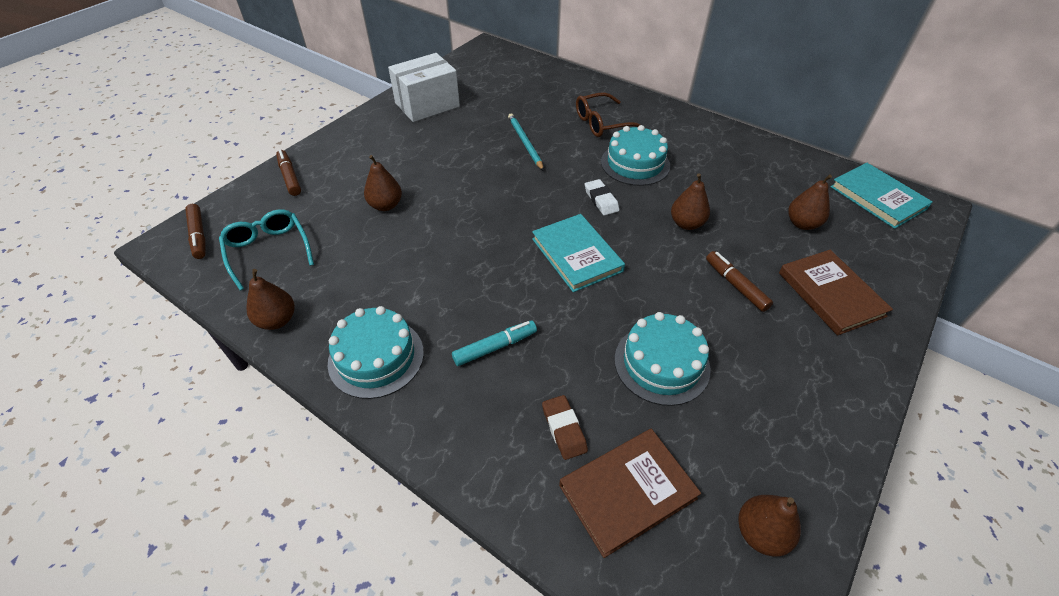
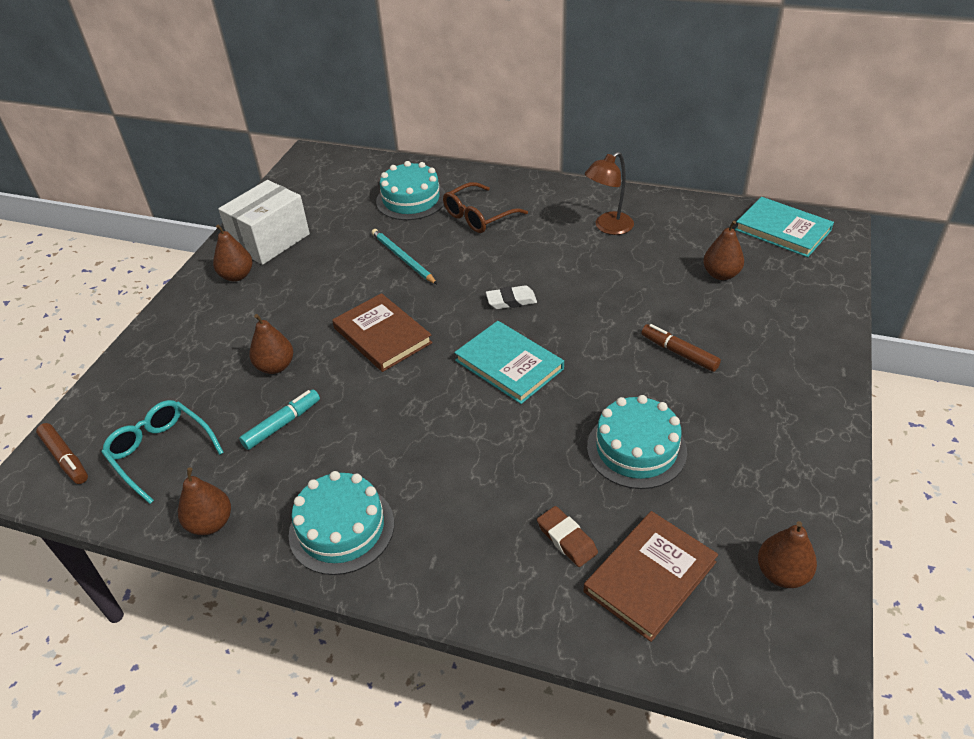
camera: 15 degrees left, 5 degrees down
brown marker [276,149,301,196] -> none
turquoise marker [452,320,537,366] -> turquoise marker moved to [239,390,320,450]
white eraser [585,179,619,216] -> white eraser turned 60 degrees counterclockwise [486,285,537,309]
turquoise cake [601,125,670,186] -> turquoise cake moved to [376,161,445,220]
brown pear [671,173,710,230] -> brown pear moved to [213,224,252,281]
brown book [779,250,893,336] -> brown book moved to [332,293,433,372]
none -> brown lamp [585,152,634,235]

